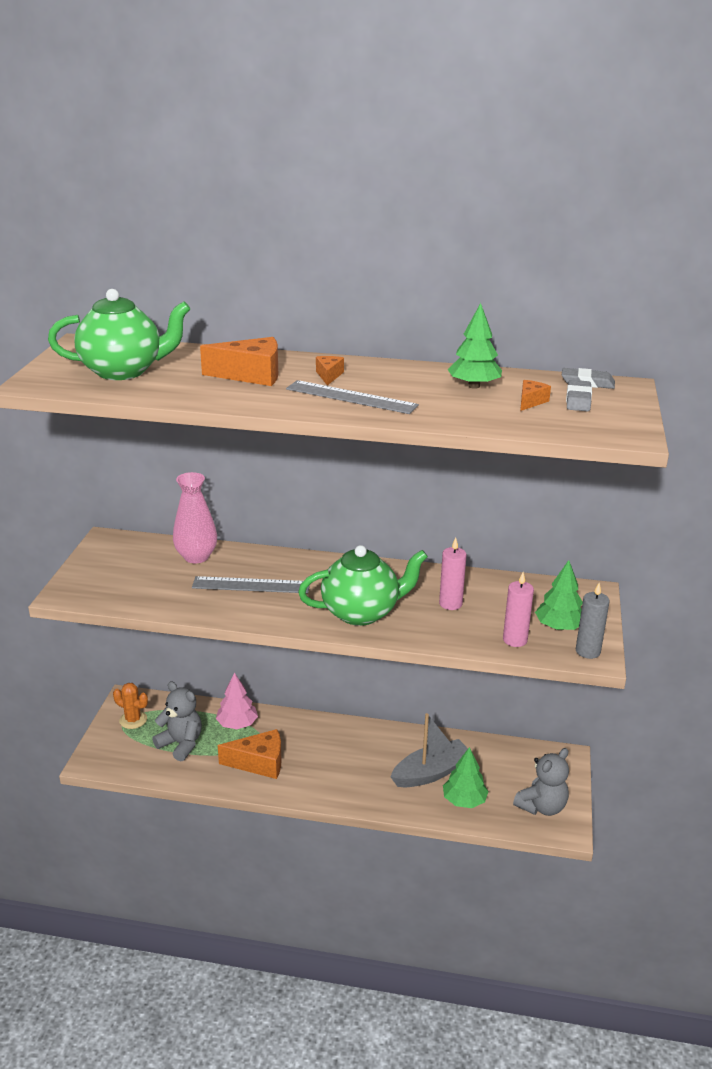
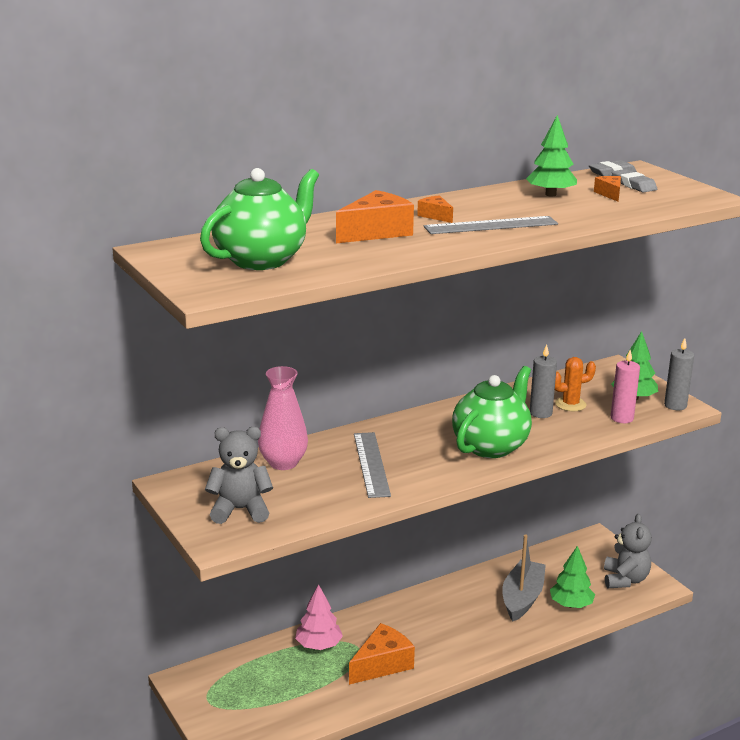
camera: 40 degrees left, 5 degrees down
orange cactus [113,683,148,729] -> orange cactus moved to [555,357,596,411]
grey teddy bear [152,681,202,761] -> grey teddy bear moved to [205,427,273,524]
grey ruler [192,576,310,593] -> grey ruler turned 60 degrees counterclockwise [354,432,391,498]
pink candle [439,538,467,610] -> grey candle [530,345,557,418]

